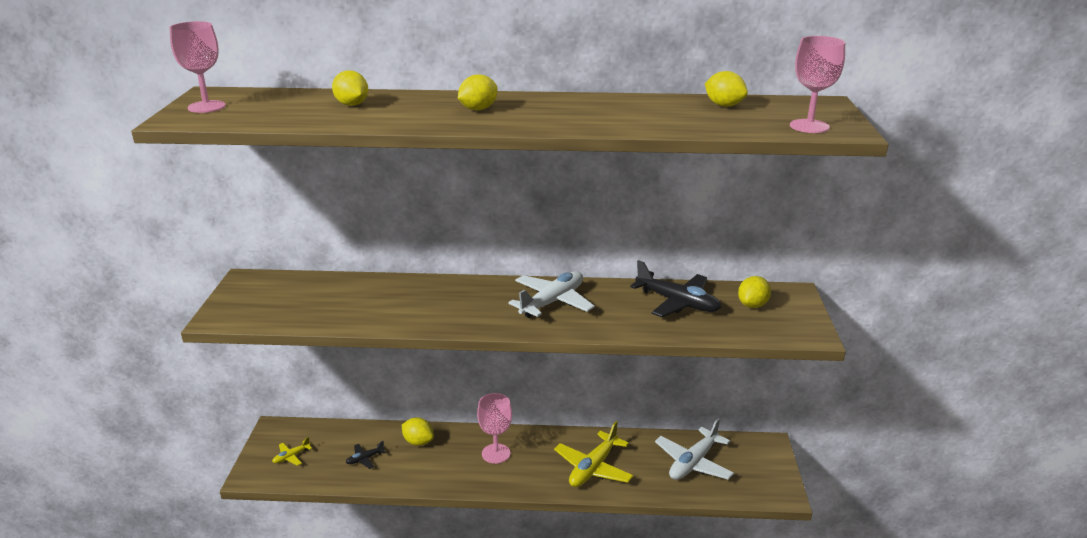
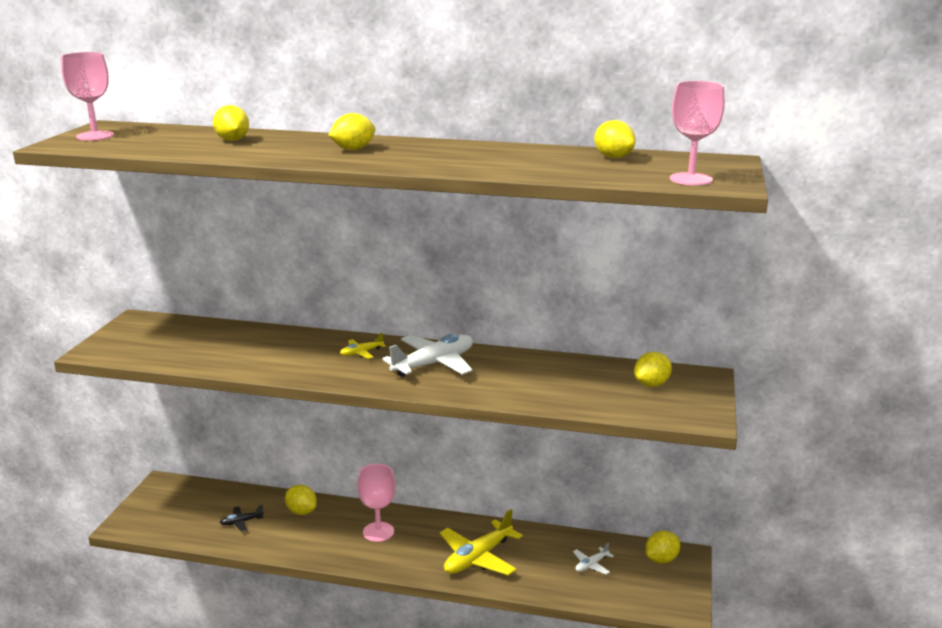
camera: 10 degrees right, 5 degrees down
yellow plane [272,437,312,466] -> yellow plane moved to [340,333,386,359]
black plane [630,260,721,317] -> none
white plane [655,418,734,480] -> white plane [573,543,614,575], size x0.48
none -> yellow lemon [645,530,680,564]

